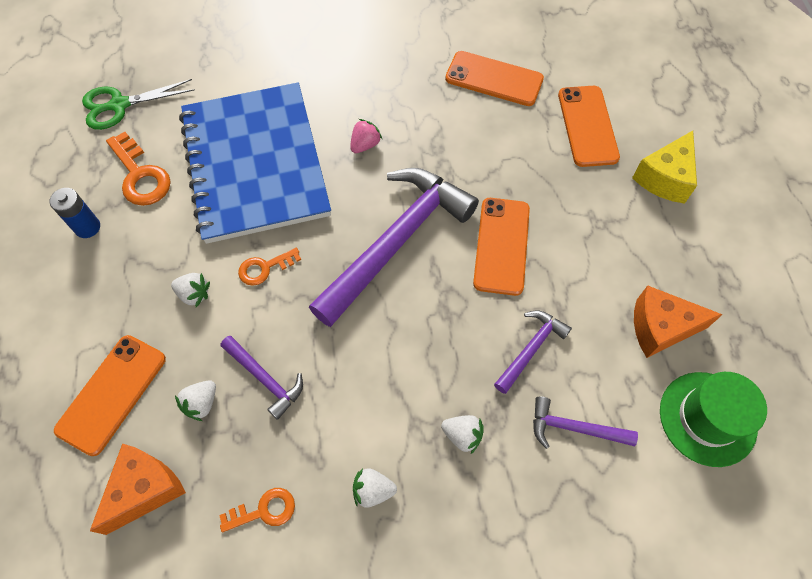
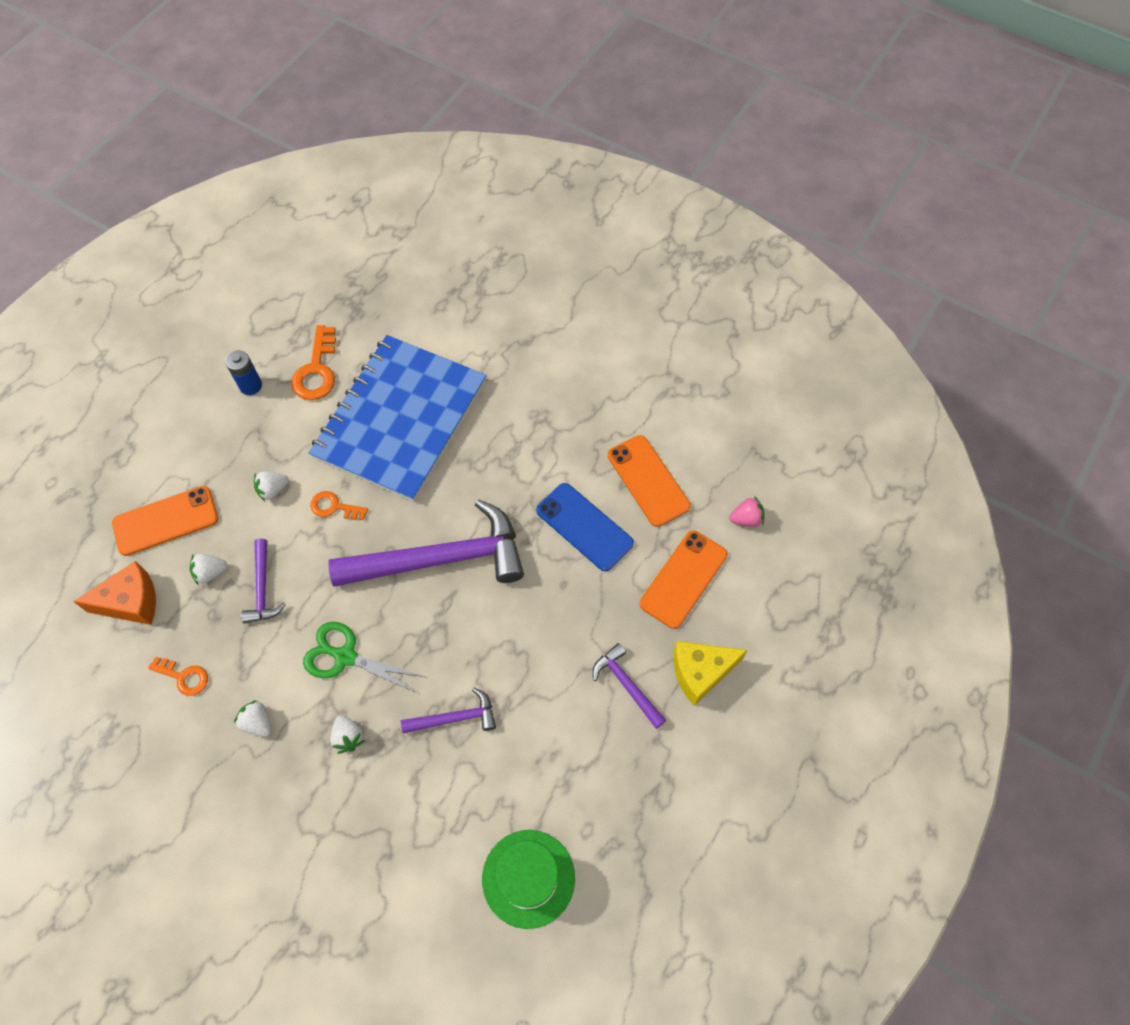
camera: 40 degrees right, 0 degrees up
green scissors [82,79,195,130] -> green scissors moved to [303,622,425,693]
white strawberry [171,273,210,307] -> white strawberry turned 90 degrees clockwise [254,471,289,501]
pink strawberry [350,119,383,153] -> pink strawberry moved to [729,496,764,527]
orange phone [473,198,530,296] -> none
purple hammer [533,396,638,449] -> purple hammer moved to [593,643,666,729]
orange cheese [634,286,723,358] -> none
none -> blue phone [536,483,634,571]

